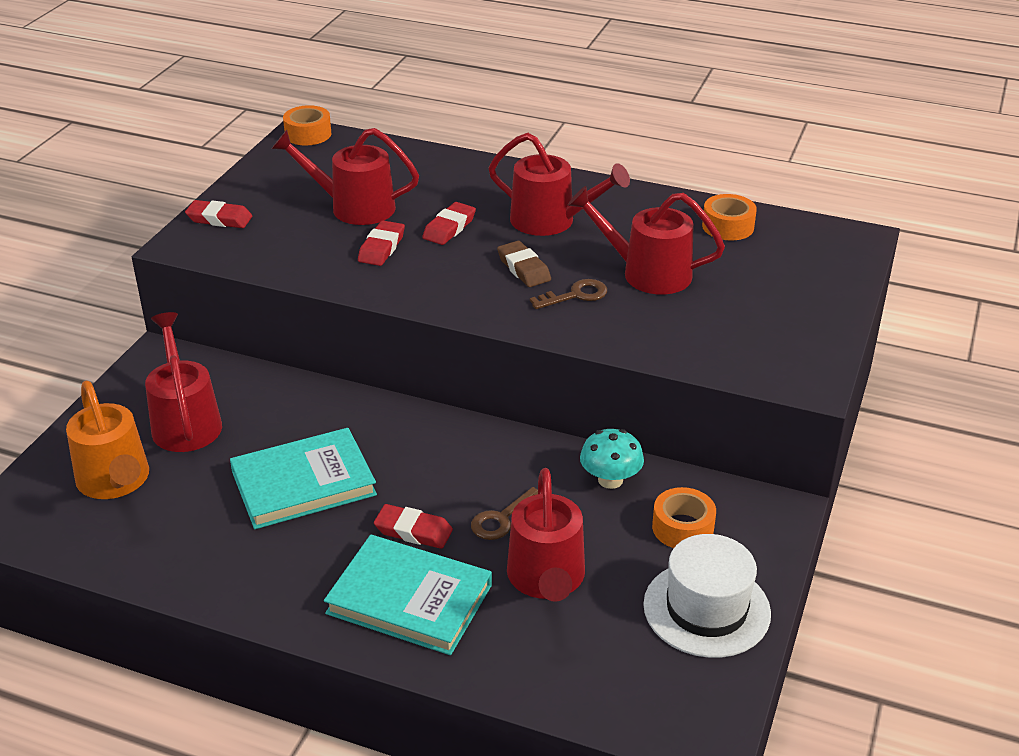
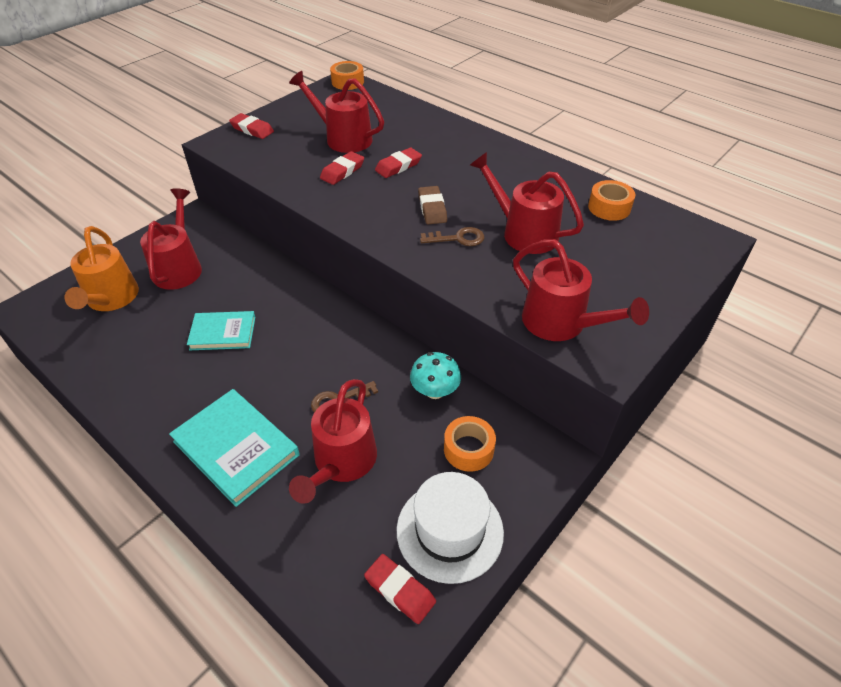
camera: 20 degrees right, 10 degrees up
turquoise book [230,428,377,529] -> turquoise book [187,311,255,350], size x0.65
red eraser [374,504,453,549] -> red eraser moved to [364,554,436,624]
red watering can [489,133,630,236] -> red watering can moved to [513,239,649,341]

